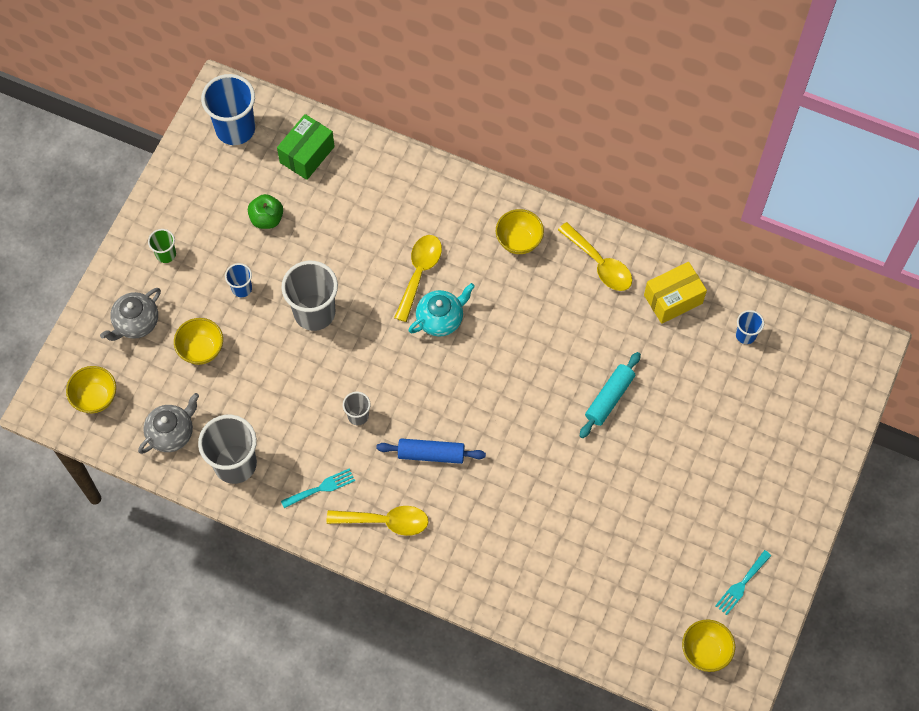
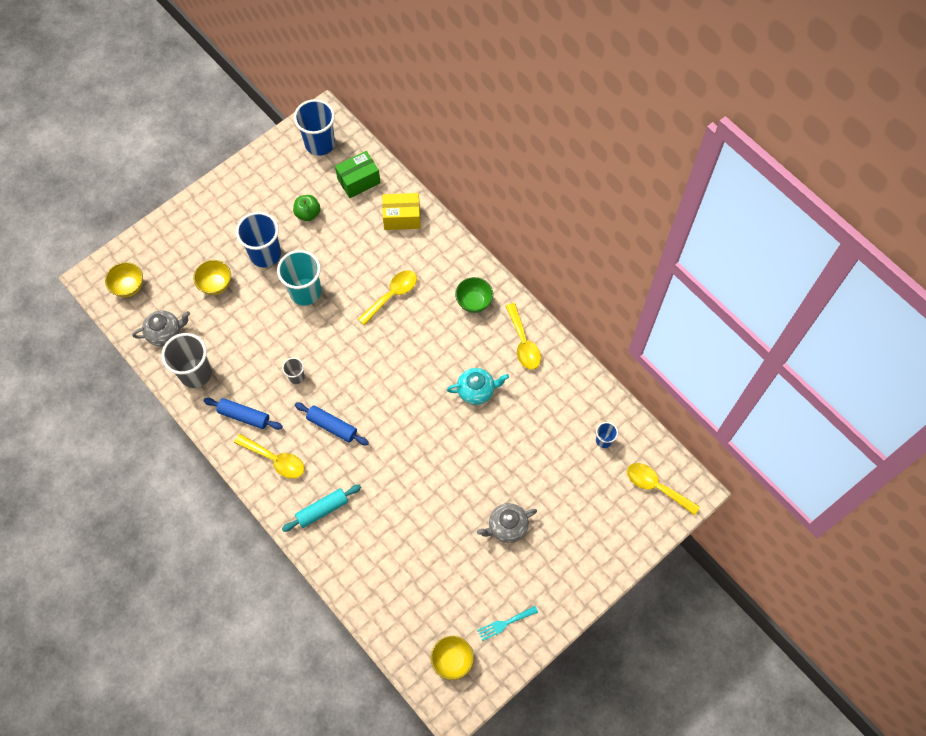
camera: 25 degrees right, 0 degrees up
grey teapot [100,288,161,341] -> grey teapot moved to [477,503,537,543]
green cup [148,229,176,263] -> none
blue cup [225,263,252,297] -> blue cup [236,212,281,268], size x2.03
grey cup [281,261,338,331] -> turquoise cup [277,250,321,306]
turquoise fork [281,468,355,508] -> blue rolling pin [204,398,283,430]
turquoise teapot [408,283,475,336] -> turquoise teapot moved to [447,368,509,405]
yellow bowl [496,209,544,254] -> green bowl [455,277,493,313]
turquoise rolling pin [580,352,641,438] -> turquoise rolling pin moved to [282,485,361,532]
yellow box [644,262,707,324] -> yellow box moved to [382,193,420,230]
none -> yellow spoon [627,463,700,516]

